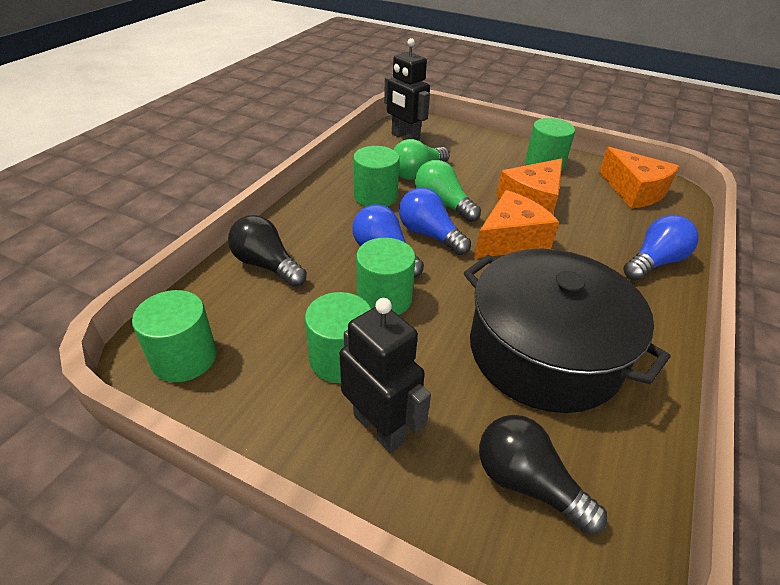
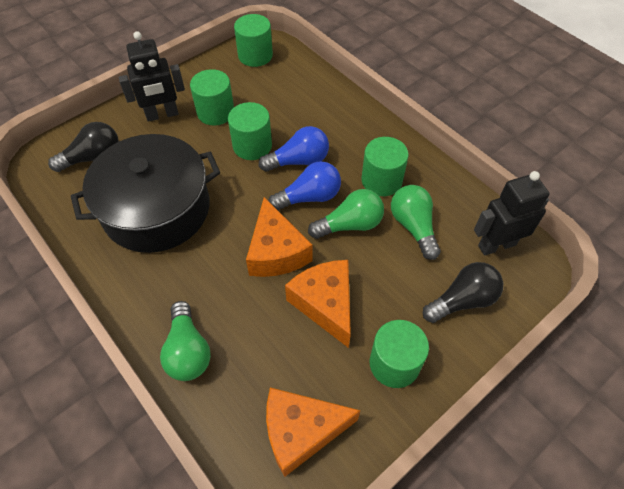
camera: 115 degrees right, 15 degrees up
black light bulb [228,215,307,287] -> black light bulb moved to [423,262,503,323]
blue light bulb [624,215,699,280] -> green light bulb [160,301,211,381]

